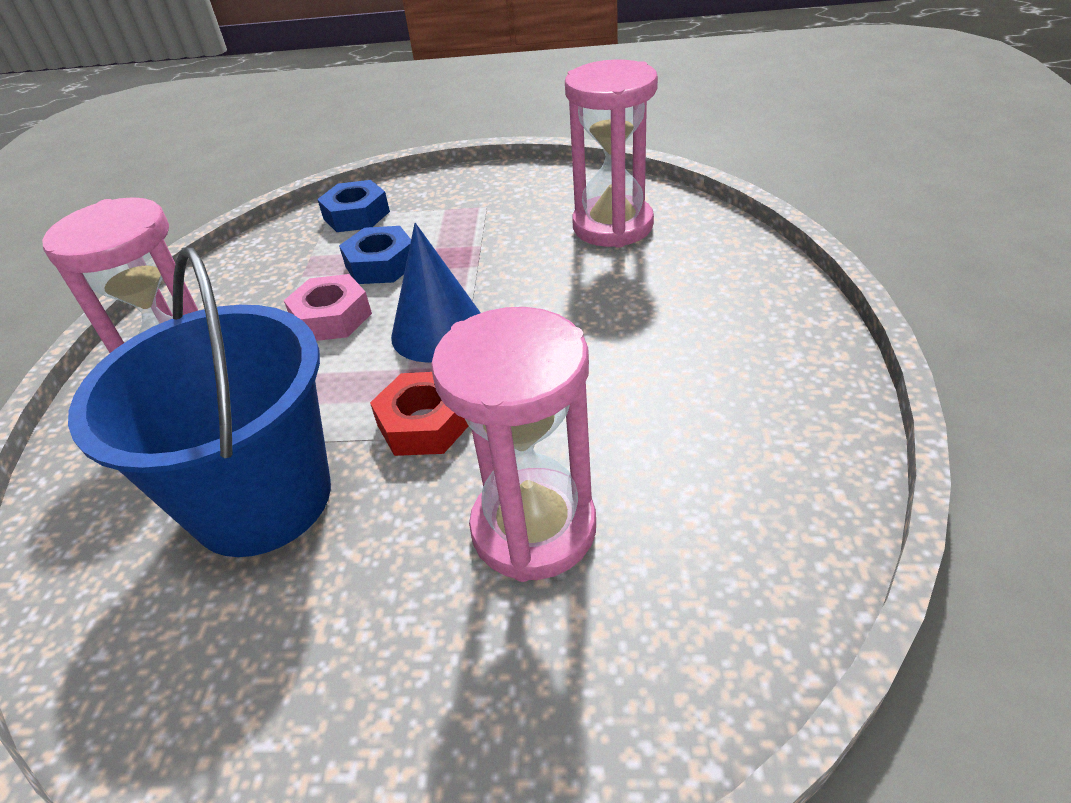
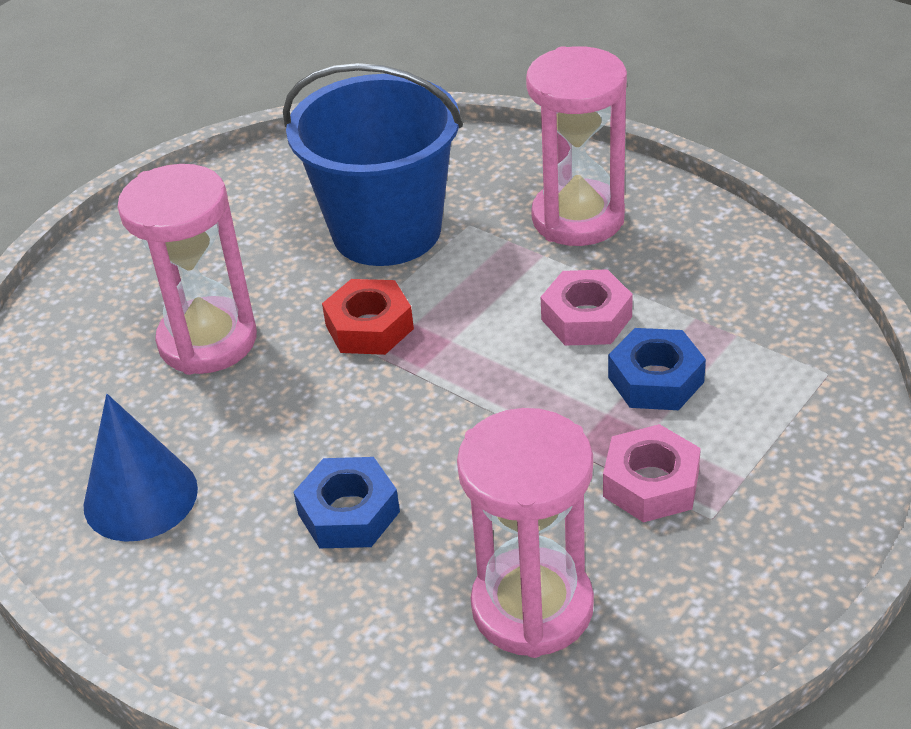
camera: 125 degrees right, 0 degrees up
blue nut [317,180,390,232] -> blue nut moved to [293,457,400,548]
blue cone [391,223,481,363] -> blue cone moved to [84,394,198,542]
none -> pink nut [603,424,701,523]

